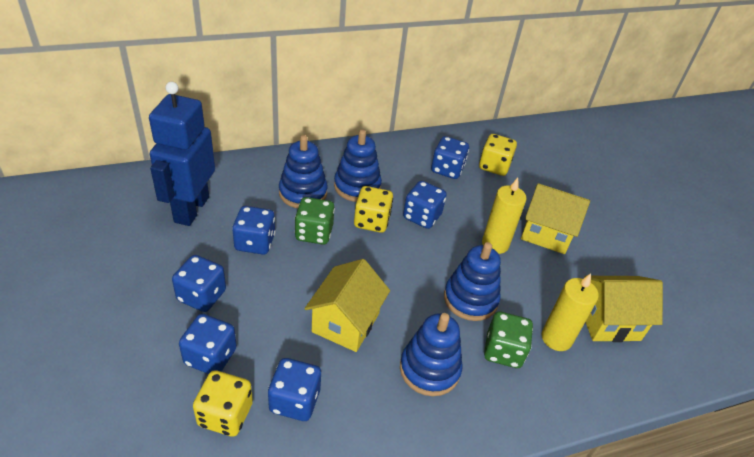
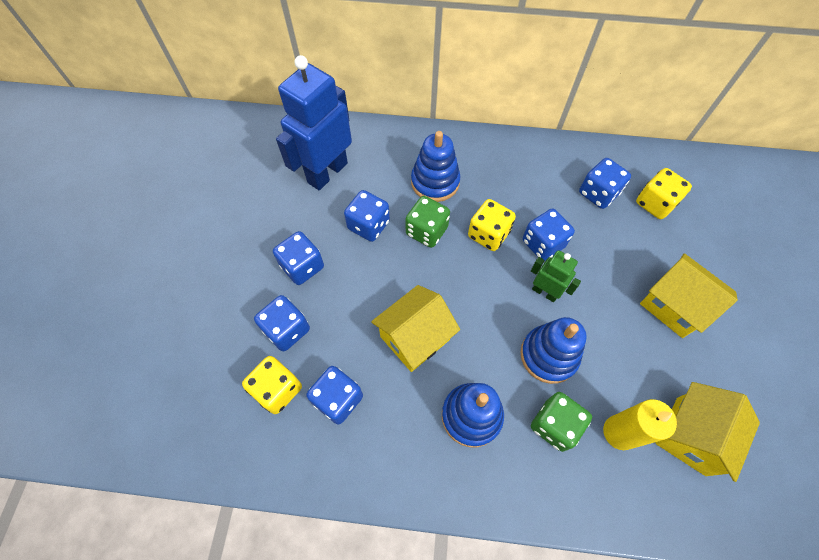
camera: 30 degrees right, 20 degrees up
blue stacking toy [334,129,382,202] -> none
yellow candle [482,178,527,254] -> none
yellow house [585,276,663,342] -> yellow house turned 75 degrees counterclockwise [656,382,760,482]
none -> green robot [531,250,581,302]

